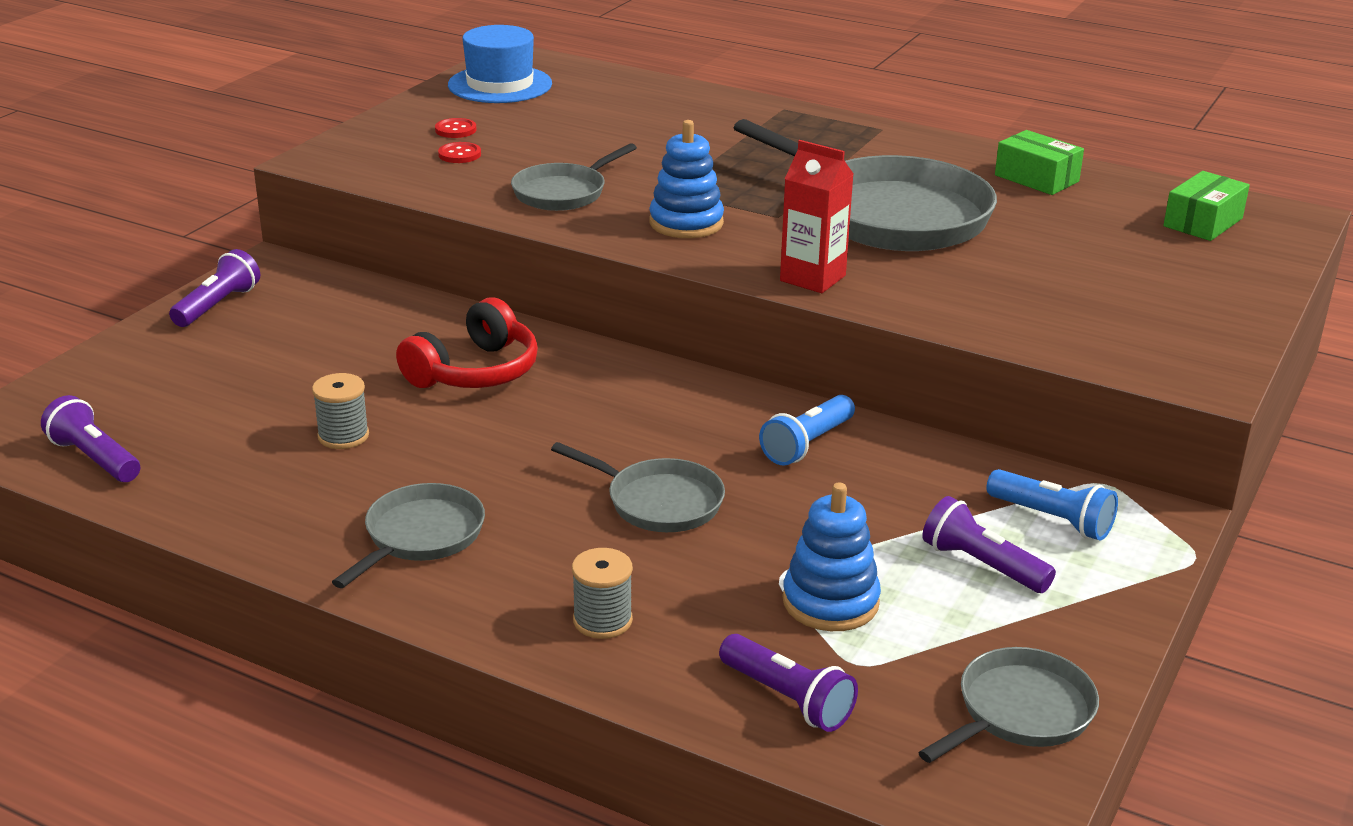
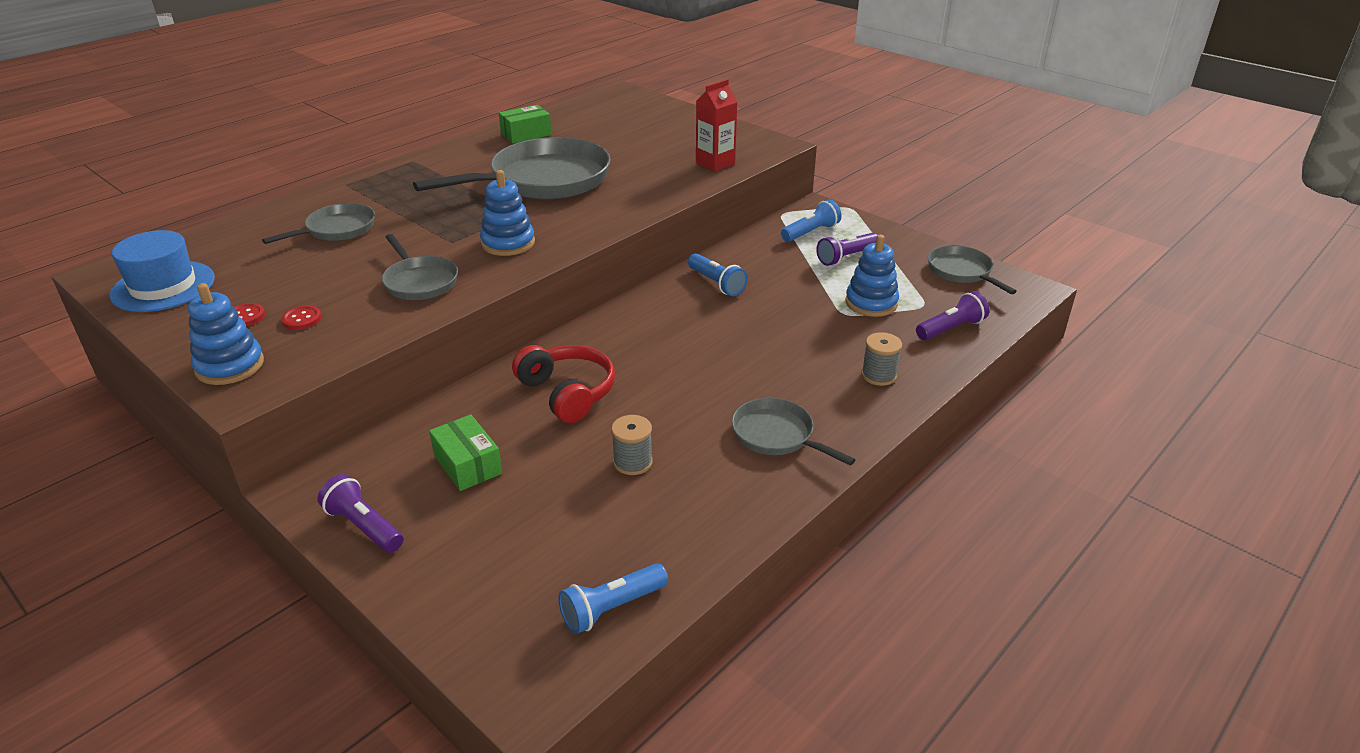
camera: 75 degrees left, 5 degrees up
purple flashlight [41,395,140,482] -> blue flashlight [558,563,668,634]
grey pan [551,442,725,532] -> grey pan moved to [262,203,375,244]
red carton [780,140,854,293] -> red carton moved to [696,79,738,172]
green box [1163,171,1250,241] -> green box moved to [429,414,502,491]
none -> blue stacking toy [188,283,264,385]

